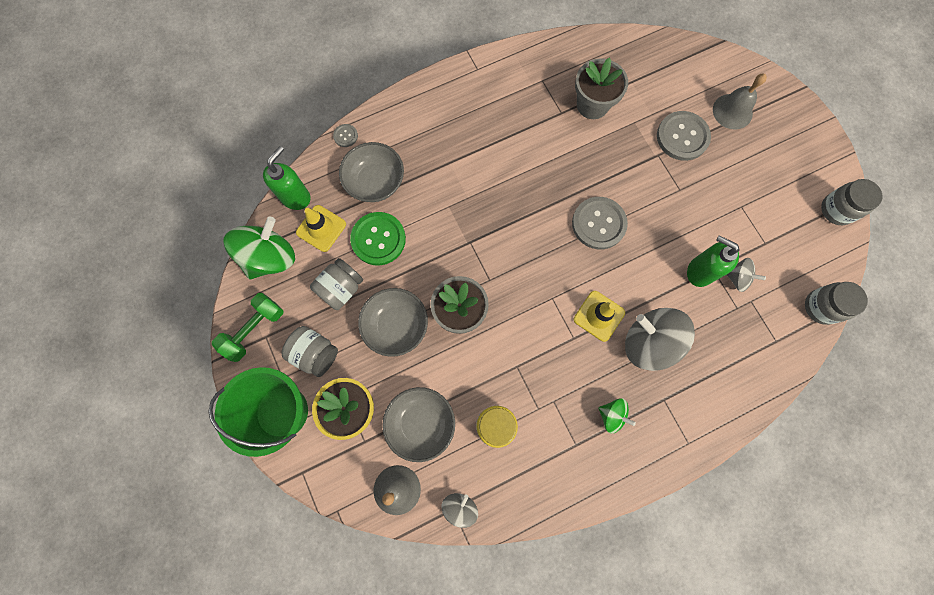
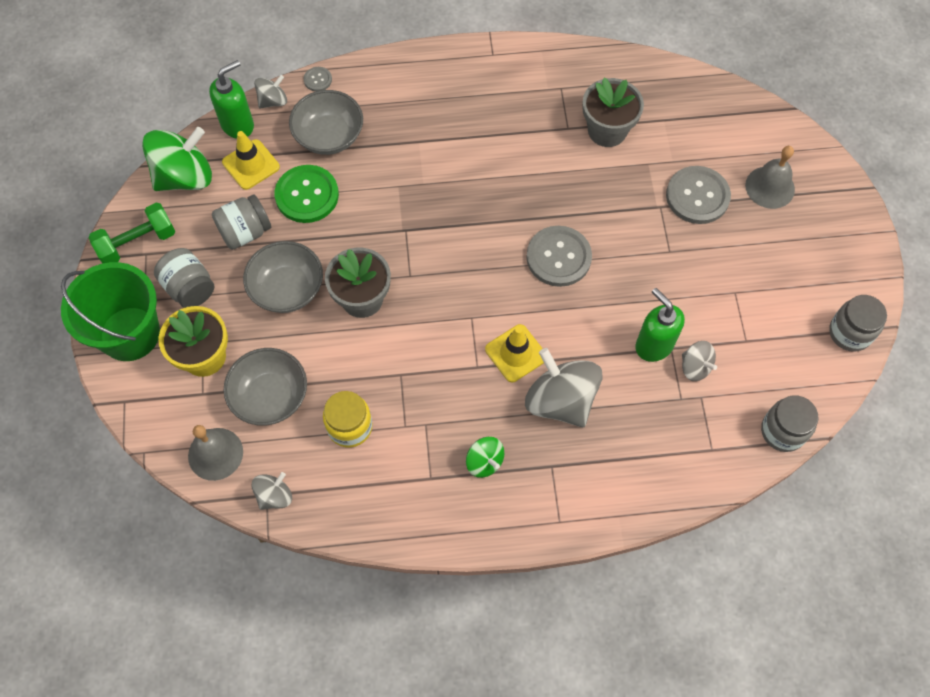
camera: 20 degrees right, 10 degrees down
none -> grey spinning top [254,75,287,109]

